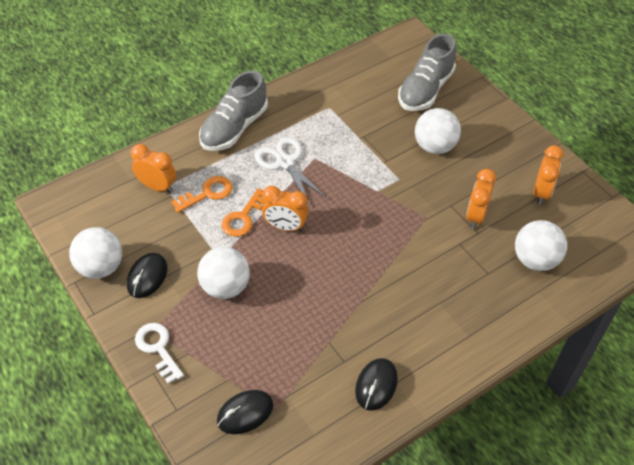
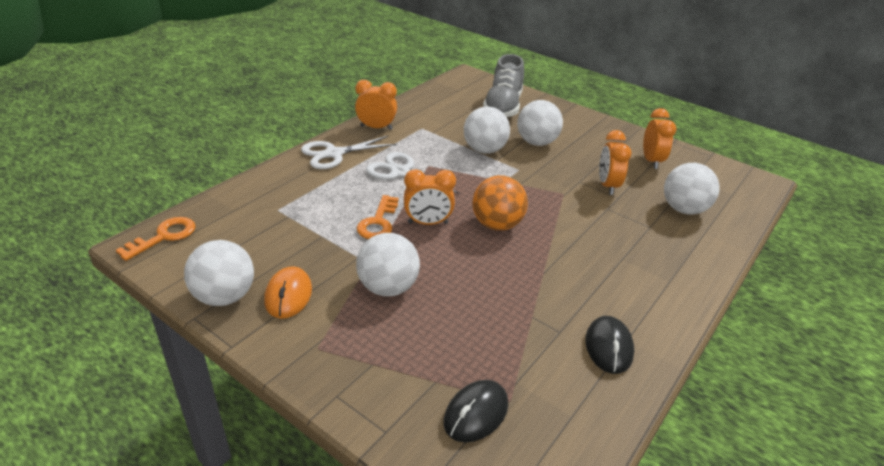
camera: 20 degrees left, 15 degrees down
black mouse [127,253,167,298] -> orange mouse [264,266,312,319]
orange clock [131,144,176,193] -> orange clock moved to [355,80,397,130]
white key [135,323,184,384] -> none
orange key [171,176,232,213] -> orange key moved to [116,217,196,261]
grey shoe [199,71,268,151] -> white scissors [301,135,397,169]
none -> white ball [464,106,510,154]
none -> orange ball [472,175,528,231]

